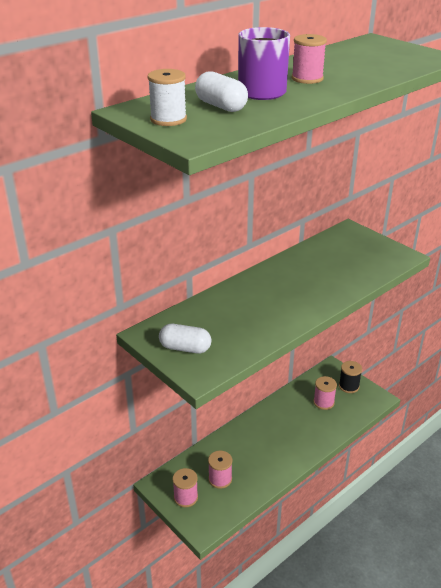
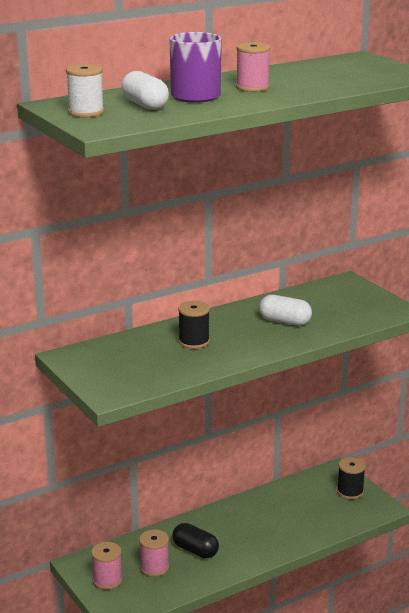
camera: 10 degrees right, 10 degrees down
white capsule [159,324,211,353] -> white capsule moved to [259,295,312,326]
pink spool [313,376,337,410] -> none
none -> black capsule [172,523,219,558]
none -> black spool [178,301,210,349]

